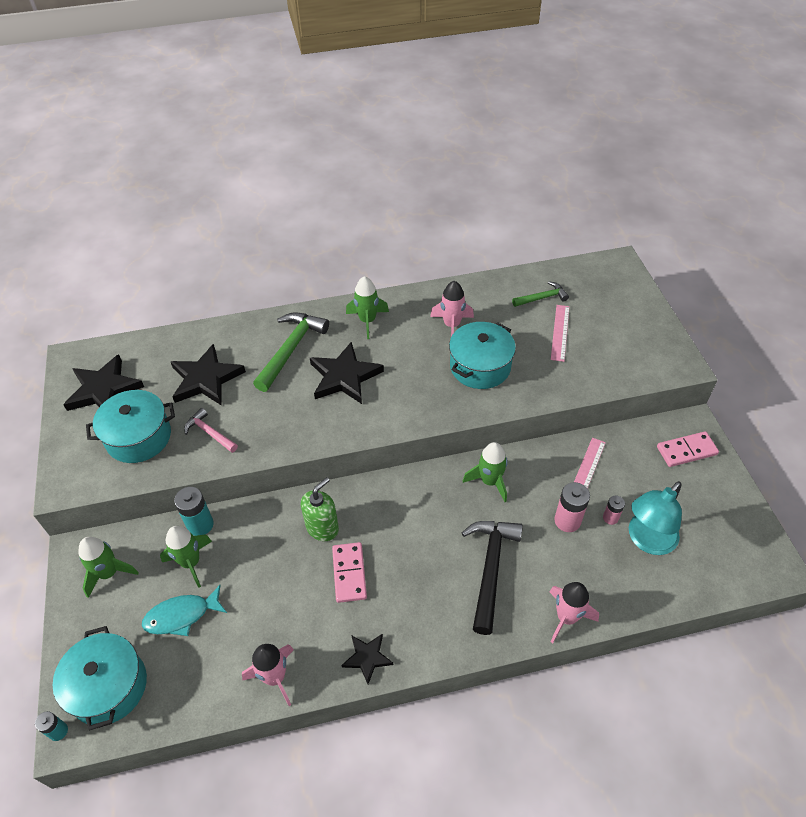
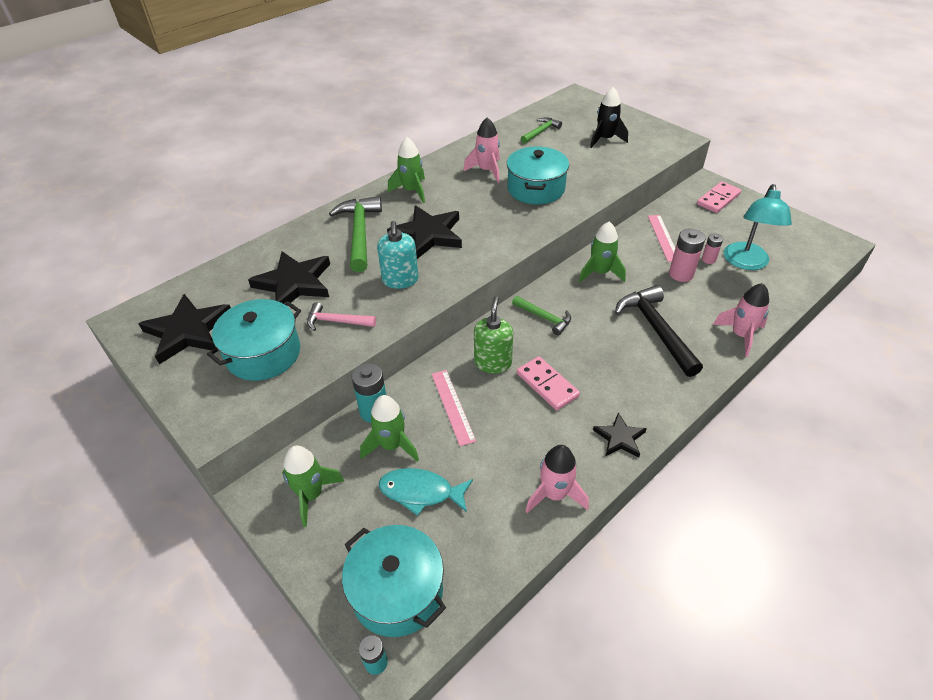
camera: 30 degrees left, 5 degrees down
turquoise fish [142,585,227,636] -> turquoise fish turned 60 degrees clockwise [379,468,473,516]
pink ruler [551,305,570,362] -> pink ruler moved to [432,370,476,446]
none -> turquoise soap dispenser [377,221,419,289]
none -> green hammer [512,296,571,335]
none -> black rocket [590,87,628,148]

